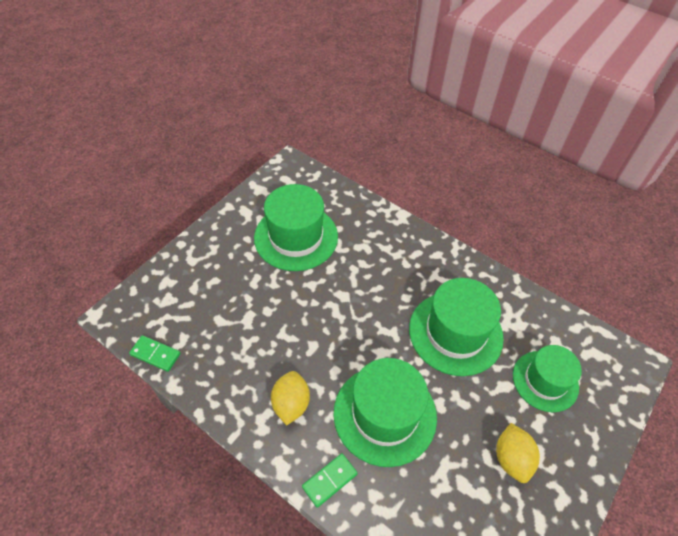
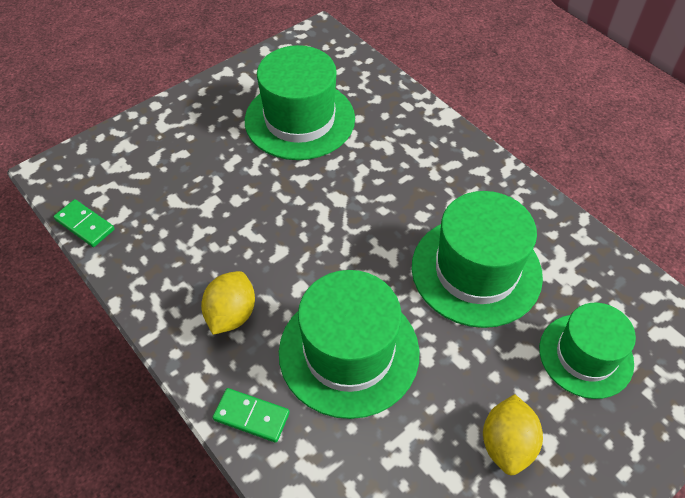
camera: 15 degrees right, 0 degrees up
green domino [302,453,358,508] -> green domino turned 45 degrees clockwise [212,388,290,443]

